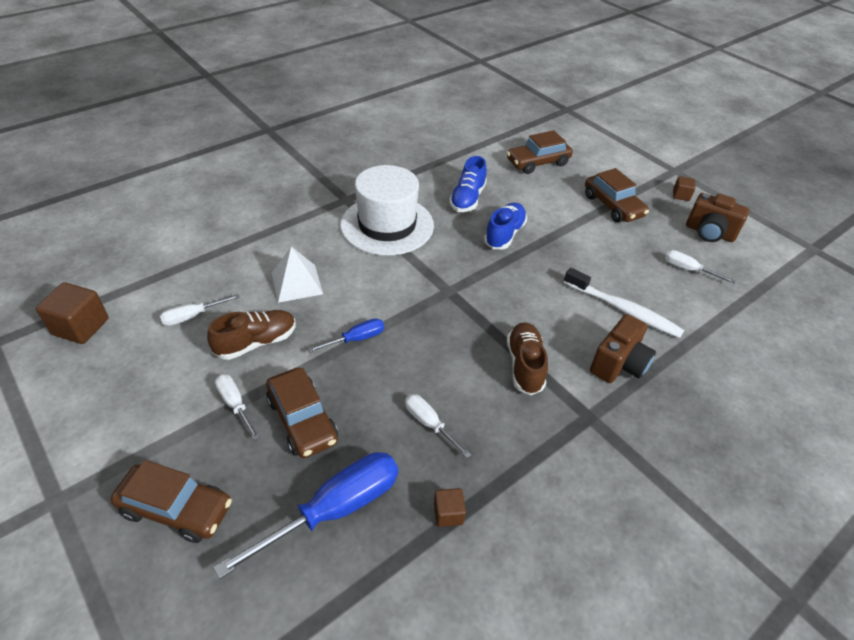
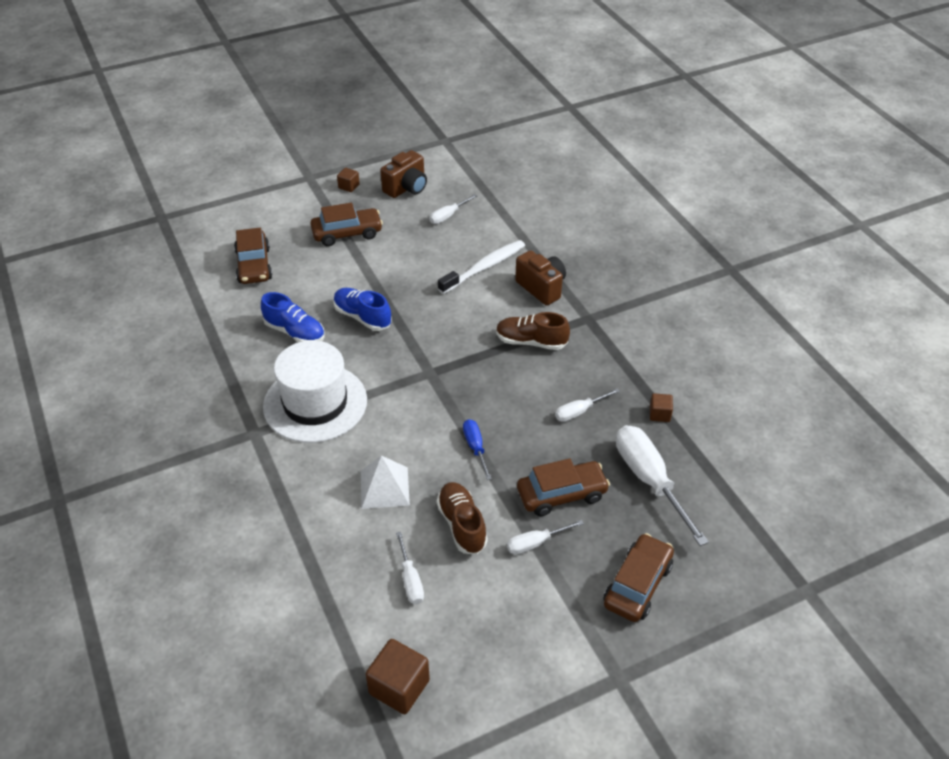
camera: 75 degrees left, 0 degrees up
blue screwdriver [213,452,398,579] -> white screwdriver [616,425,709,546]

